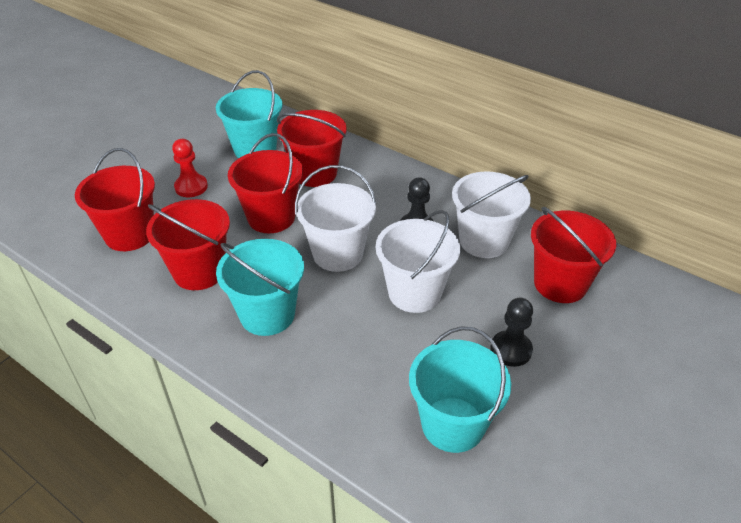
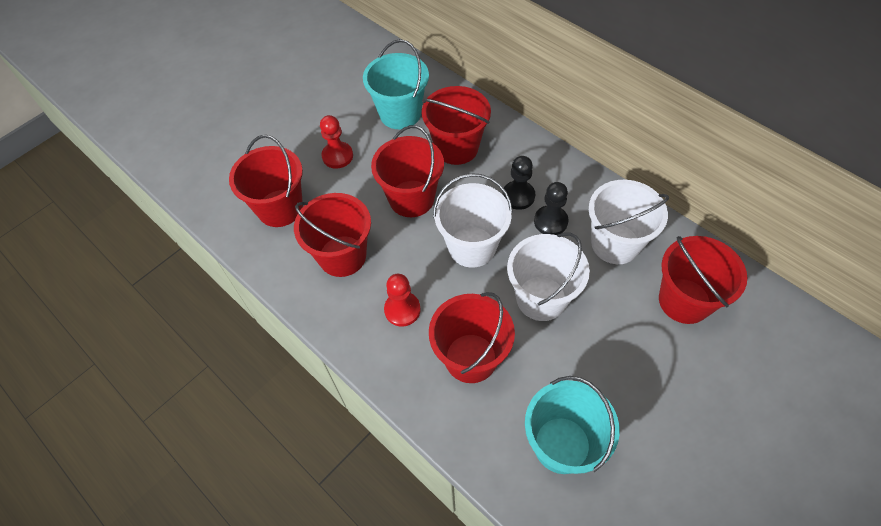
camera: 10 degrees right, 15 degrees up
turquoise bucket [216,239,304,336] -> red pawn [384,274,421,327]
black pawn [490,298,533,367] -> black pawn moved to [502,156,535,210]
none -> red bucket [429,292,515,383]

